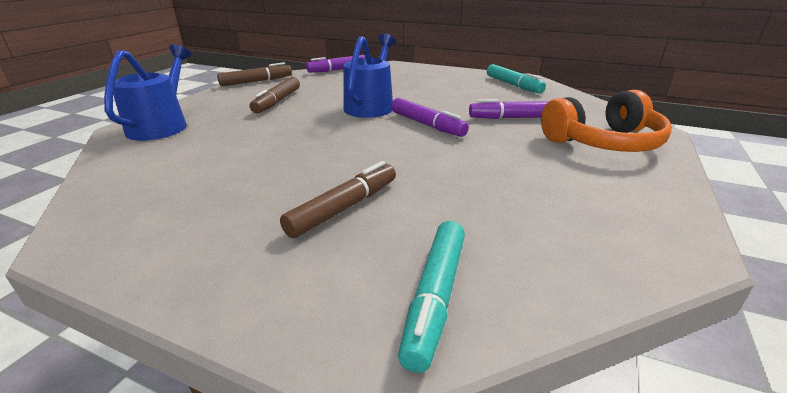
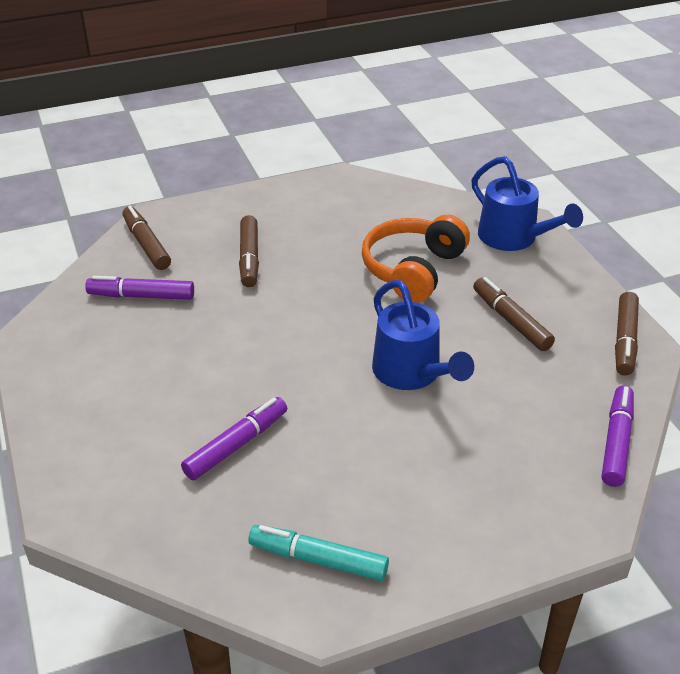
camera: 135 degrees right, 10 degrees up
purple marker [391,98,469,137] -> purple marker moved to [85,276,194,300]
turquoise marker [398,221,465,373] -> brown marker [122,206,171,270]
orange headphones [541,90,672,152] -> orange headphones moved to [362,215,470,303]

